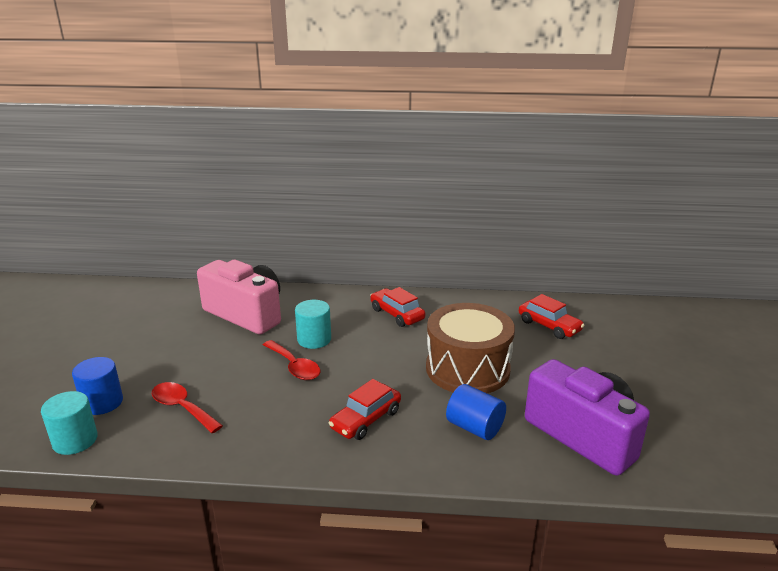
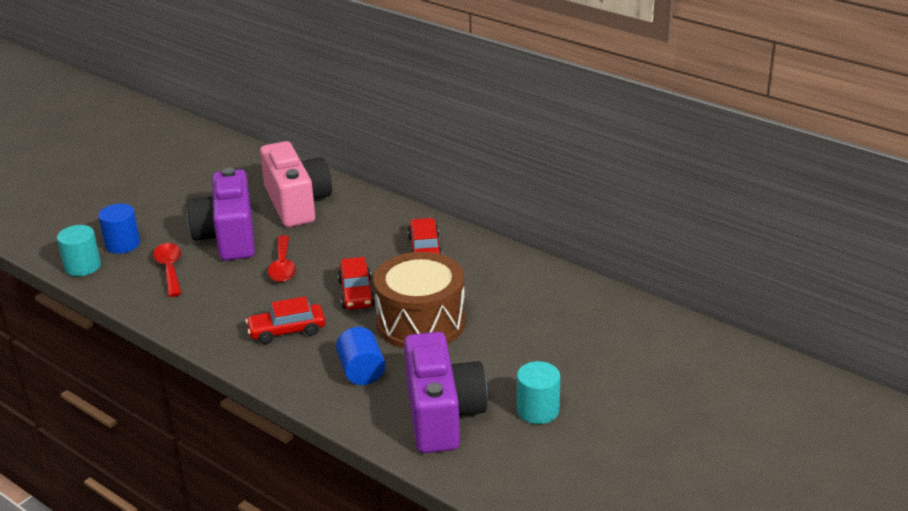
camera: 35 degrees right, 5 degrees up
turquoise cylinder [295,300,331,349] -> turquoise cylinder moved to [517,361,560,424]
red car [519,294,585,339] -> red car moved to [338,257,375,310]
none -> purple camera [187,168,255,261]

